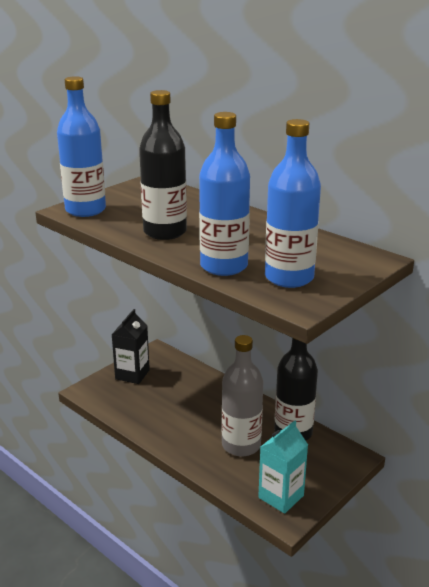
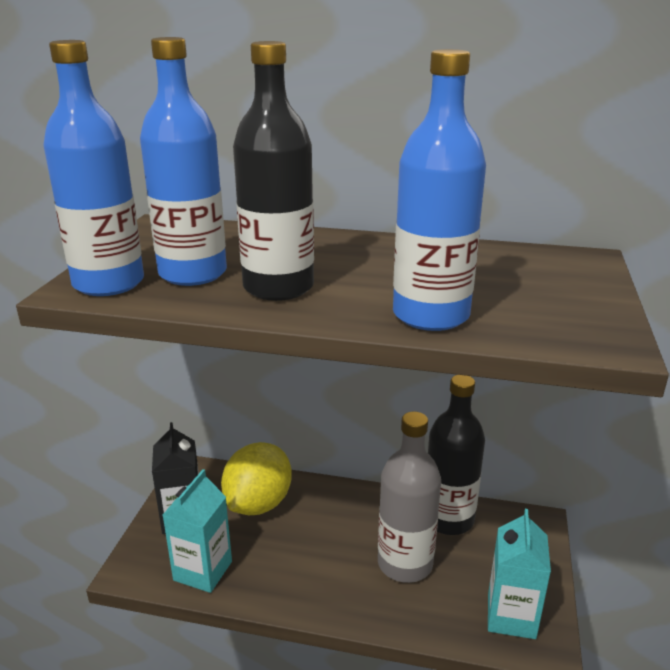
camera: 30 degrees left, 0 degrees up
blue bottle [265,119,321,288] -> blue bottle moved to [140,37,227,286]
none -> turquoise carton [163,469,232,593]
none -> yellow lemon [221,442,292,515]

